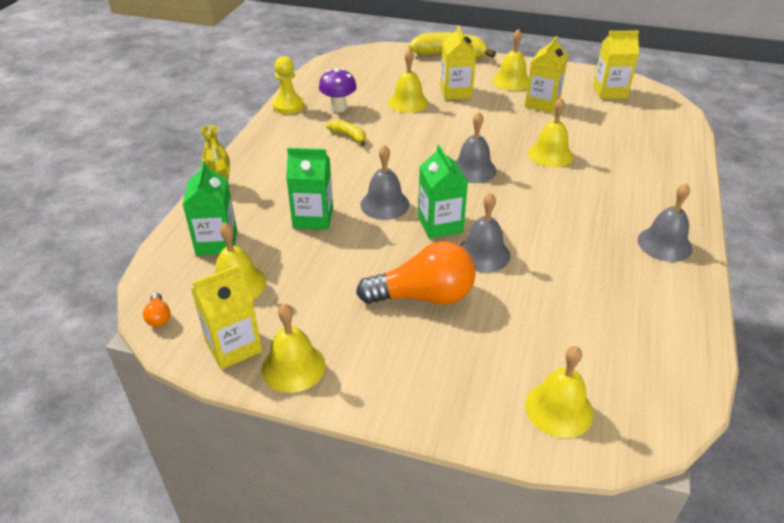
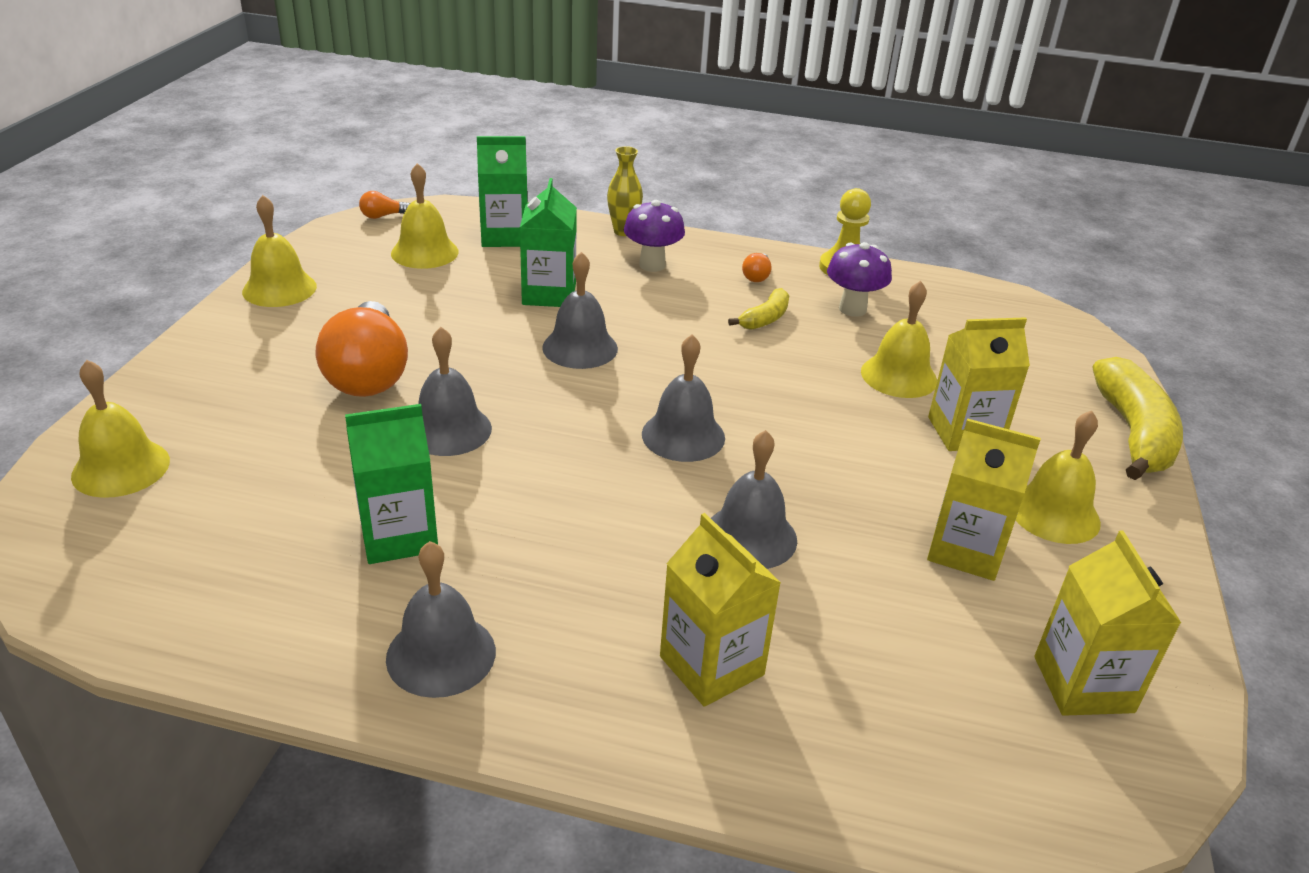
camera: 85 degrees right, 5 degrees down
yellow carton [191,265,262,370] -> yellow carton moved to [660,513,781,707]
green carton [418,145,468,239] -> green carton moved to [345,404,438,564]
yellow bell [528,98,573,168] -> grey bell [711,430,797,569]
none -> purple mushroom [624,200,685,272]
none -> orange light bulb [742,253,772,282]

